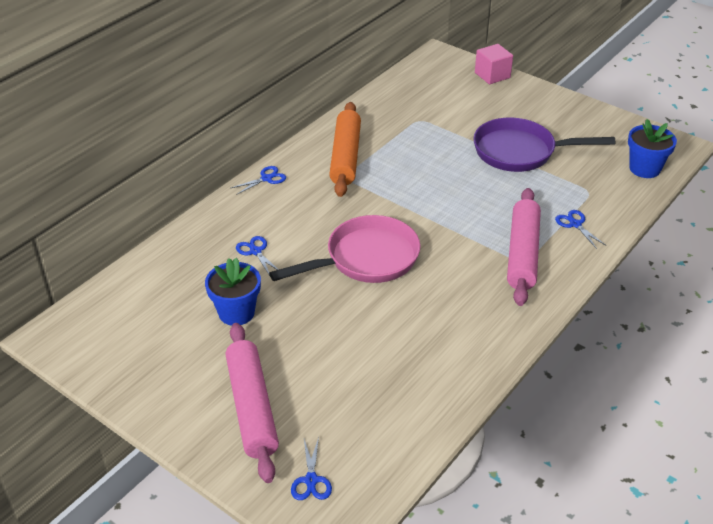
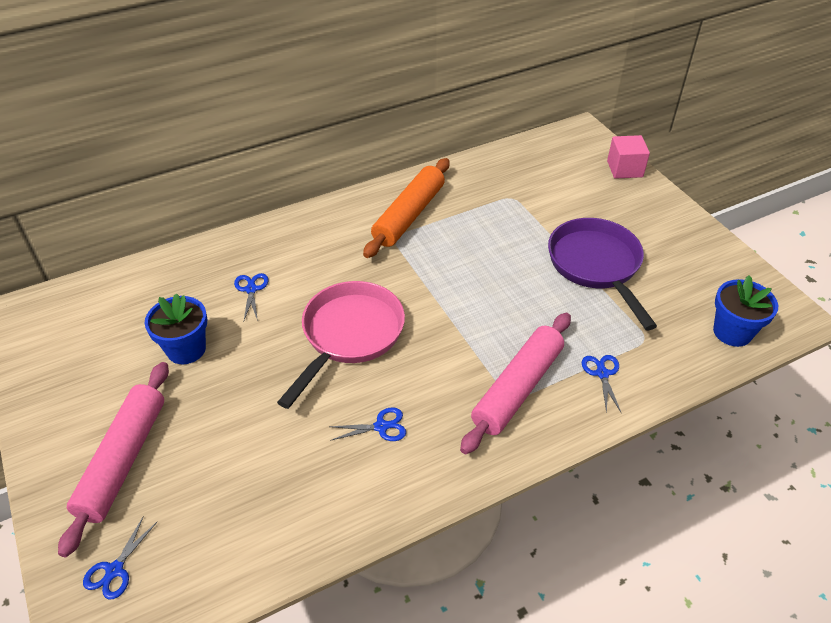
camera: 25 degrees right, 5 degrees up
blue scissors [231,166,286,195] -> blue scissors moved to [329,407,406,441]
pink pan [269,215,420,283] -> pink pan turned 60 degrees counterclockwise [277,281,405,409]
purple pan [473,118,615,172] -> purple pan turned 45 degrees clockwise [548,218,657,330]

